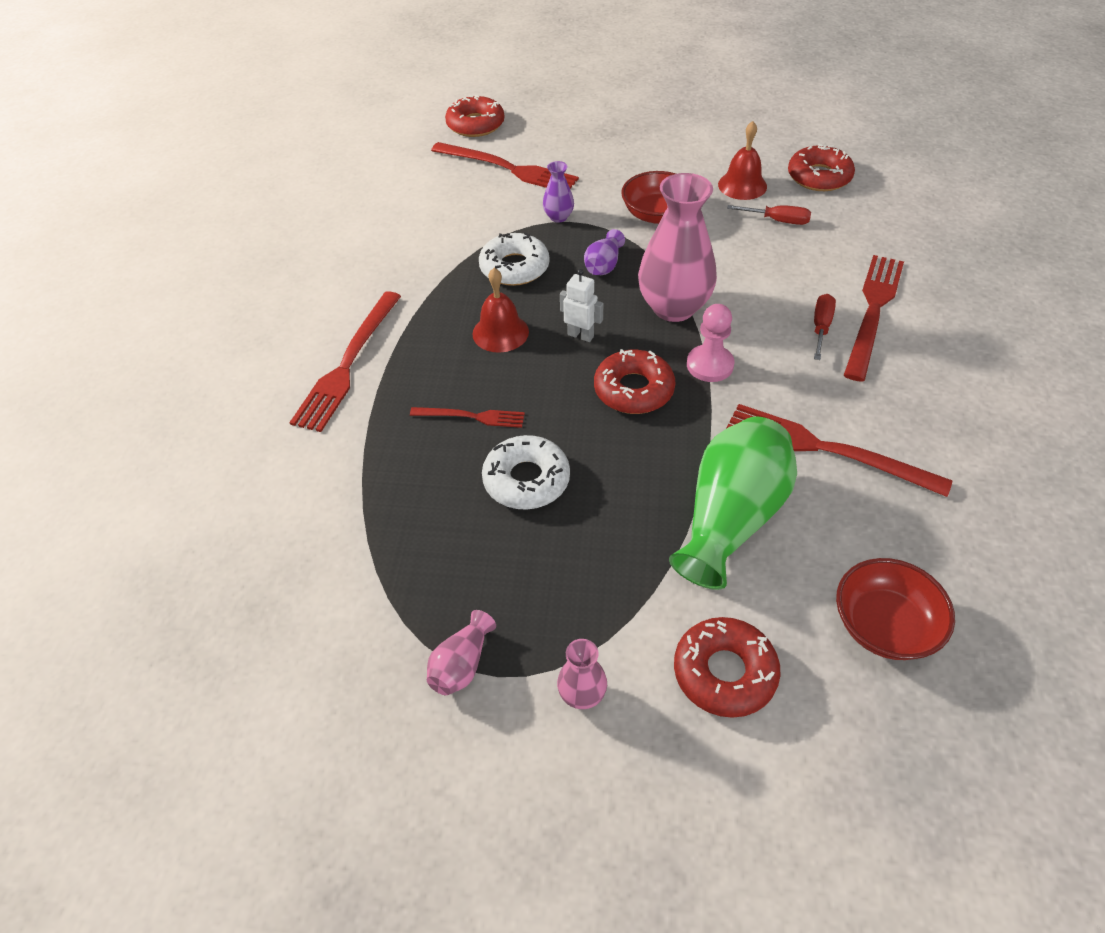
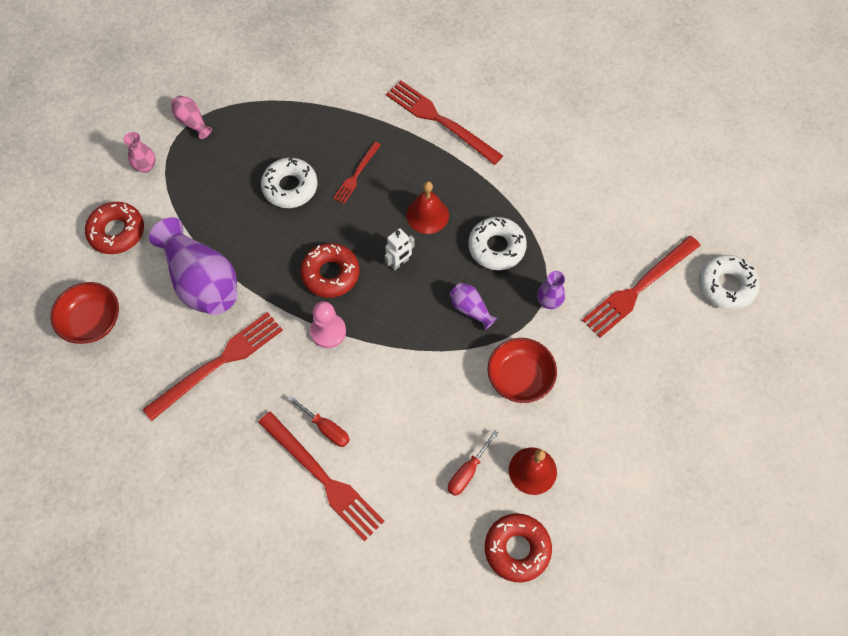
camera: 110 degrees right, 15 degrees up
red donut [445,95,504,137] -> white donut [699,255,760,310]
pink vase [638,173,717,322] -> none
green vase [669,416,797,590] -> purple vase [149,217,237,315]

